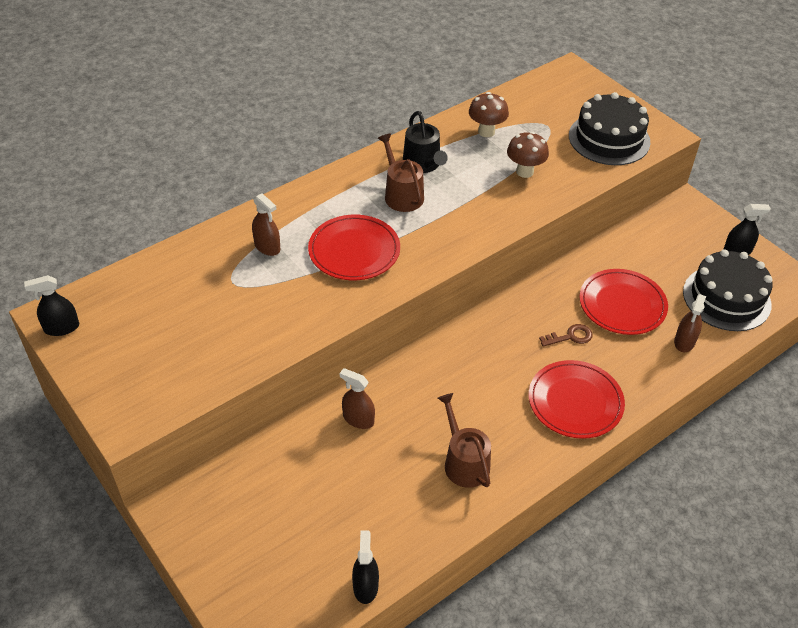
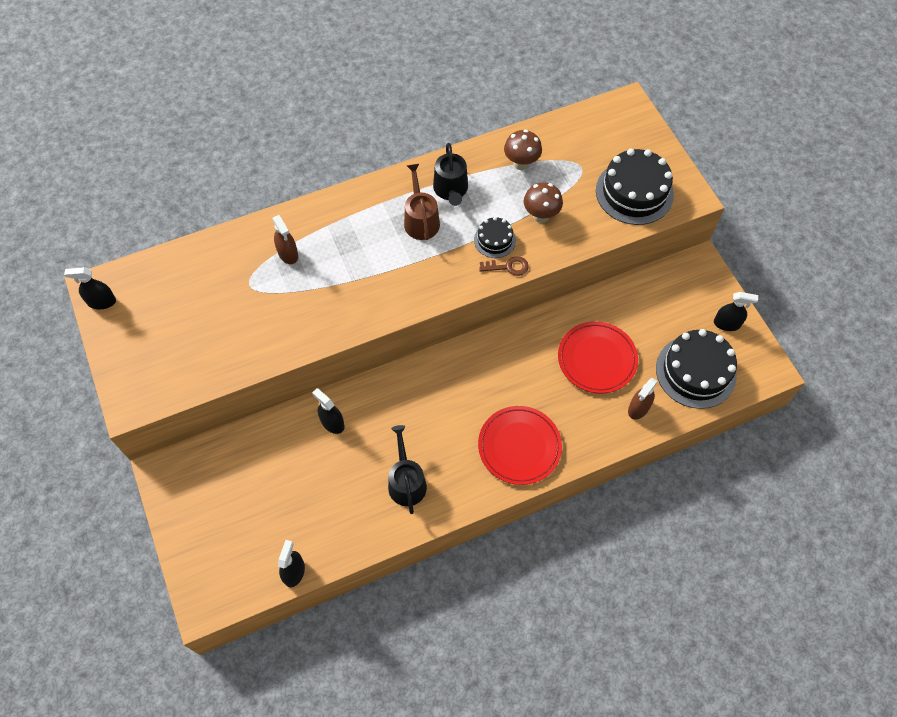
camera: 15 degrees right, 15 degrees up
red plate [308,215,400,280] -> none
brown spray bottle [340,368,375,429] -> black spray bottle [312,388,345,434]
brown watering can [438,393,491,488] -> black watering can [388,425,427,514]
brown key [539,324,593,347] -> brown key moved to [479,256,529,276]
none -> black cake [474,217,516,258]

